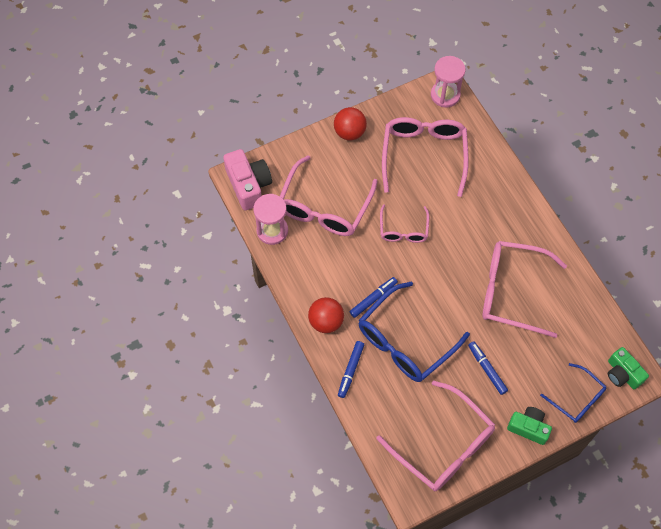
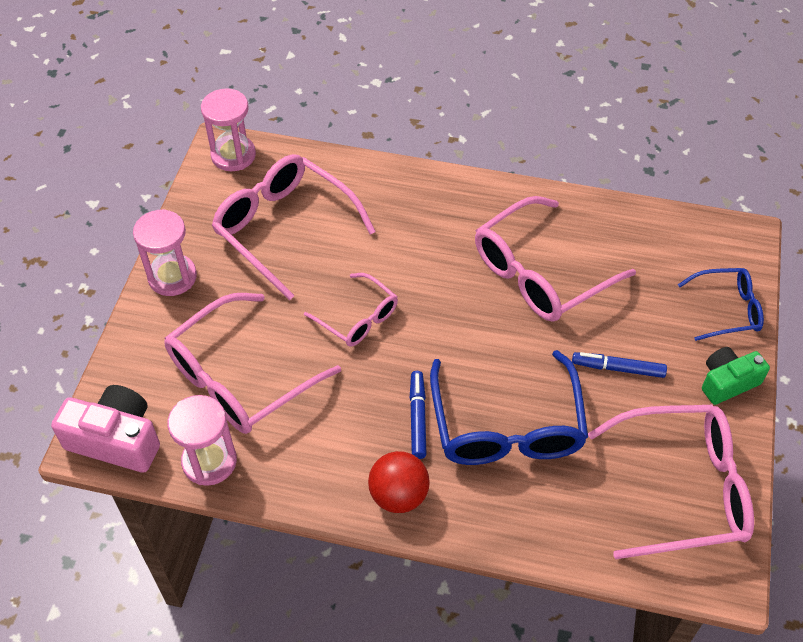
camera: 50 degrees left, 10 degrees down
pink glasses [280,155,378,236] -> pink glasses turned 75 degrees clockwise [164,293,341,434]
red ball [334,107,367,140] -> pink hourglass [133,209,197,296]
blue marker [338,341,364,398] -> none
green camera [608,347,649,389] -> none

